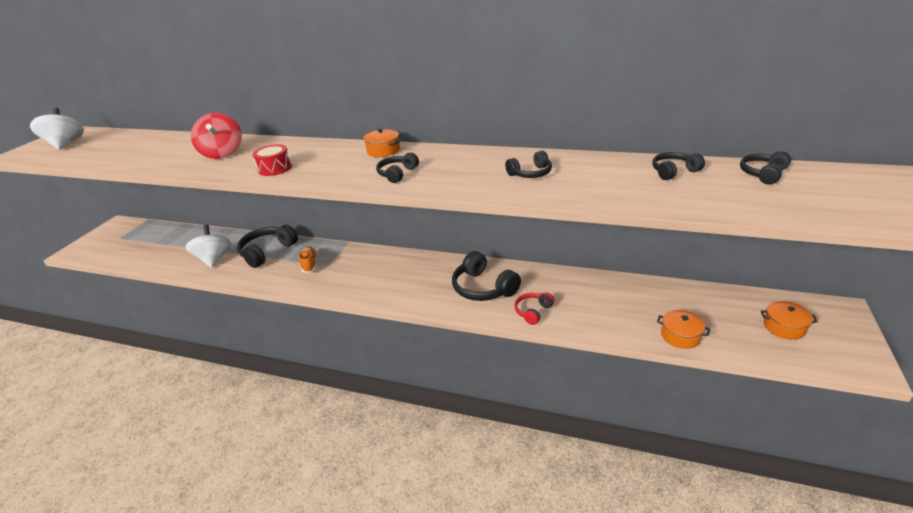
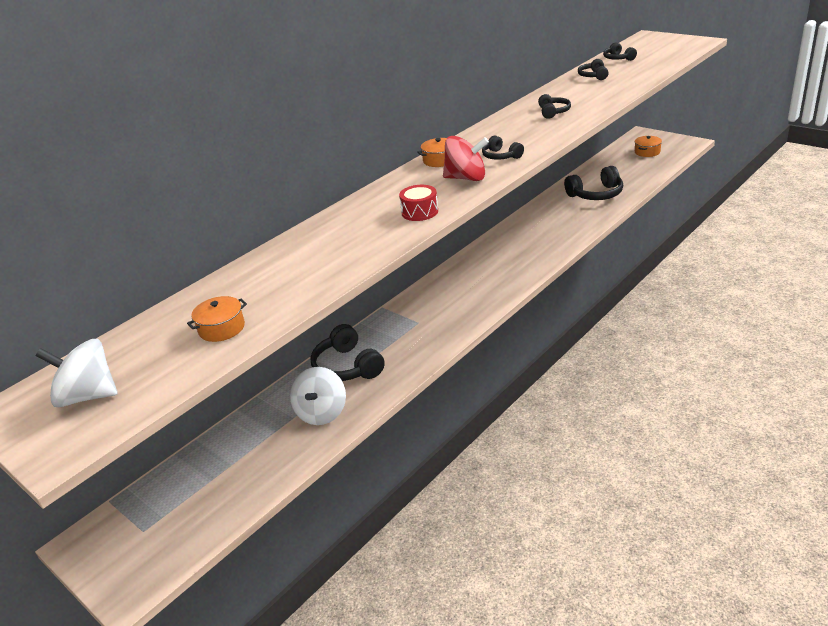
camera: 65 degrees left, 0 degrees up
white spinning top [186,225,231,268] -> white spinning top turned 90 degrees counterclockwise [290,367,346,425]
red spinning top [191,113,242,159] -> red spinning top moved to [443,136,489,181]
orange shoe [299,246,317,273] -> none
black headphones [452,251,521,301] -> black headphones moved to [564,166,623,200]
red headphones [514,292,555,325] -> none
orange pot [657,310,710,349] -> orange pot moved to [187,296,247,342]

